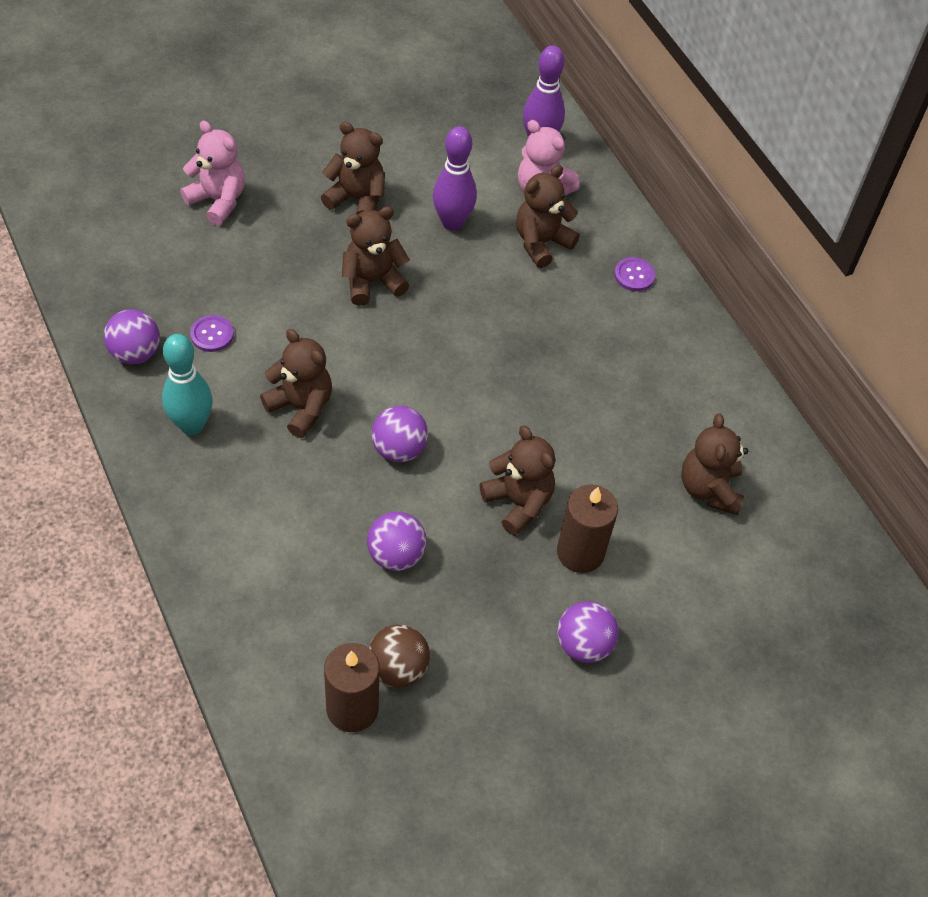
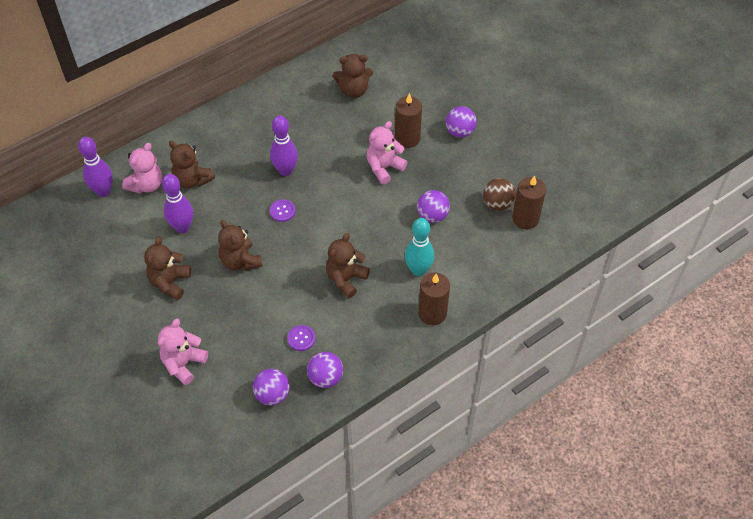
camera: 95 degrees left, 0 degrees up
turquoise bowling pin [162,334,213,435] -> turquoise bowling pin moved to [405,218,434,276]
purple ball [371,406,428,462] -> purple ball moved to [253,369,290,406]
brown teddy bear [480,425,555,536] -> pink teddy bear [367,121,407,184]
purple button [614,257,655,291] -> purple button moved to [270,199,296,222]
none -> purple bowling pin [270,116,298,176]
none -> brown candle [418,272,450,325]

